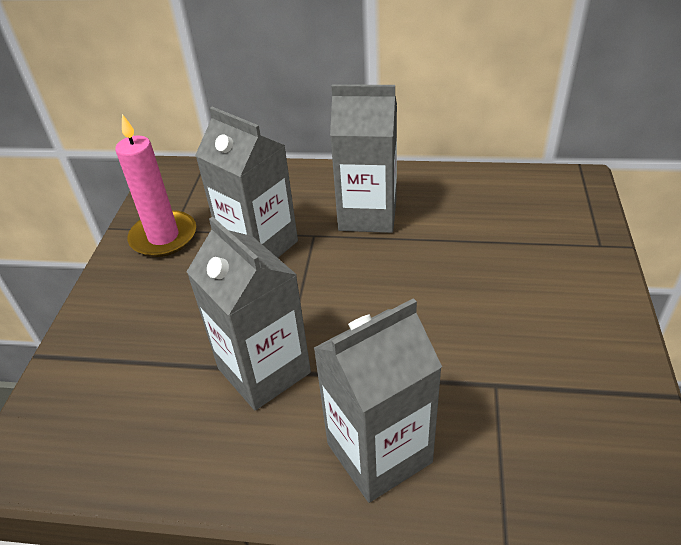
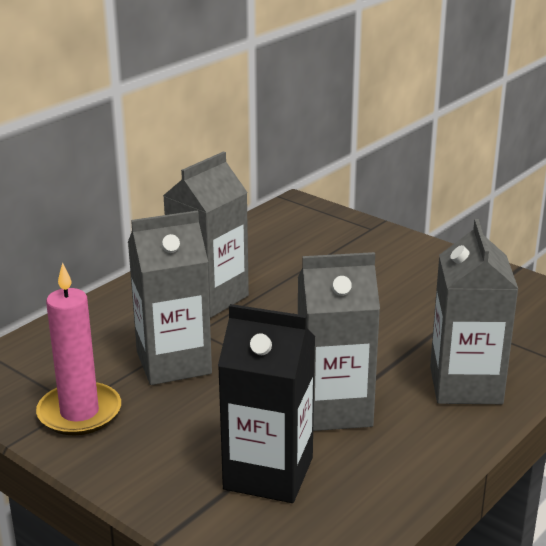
camera: 60 degrees left, 15 degrees down
none -> black carton [218,304,315,503]

